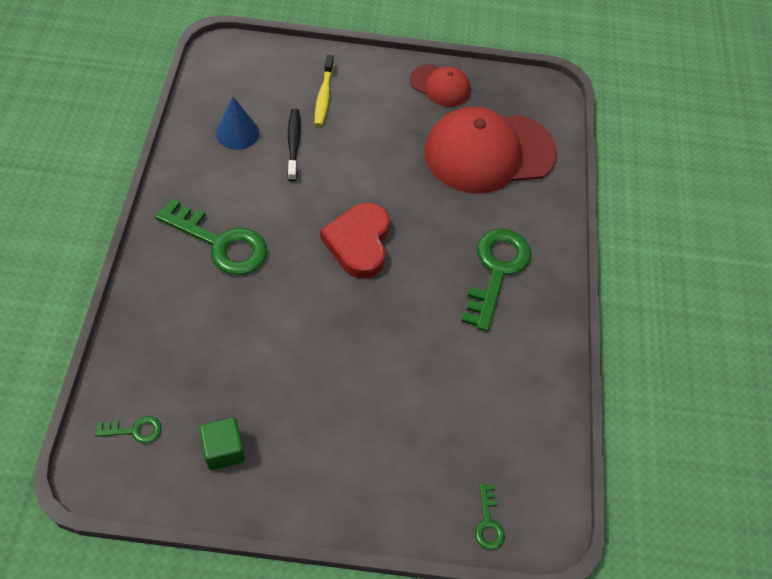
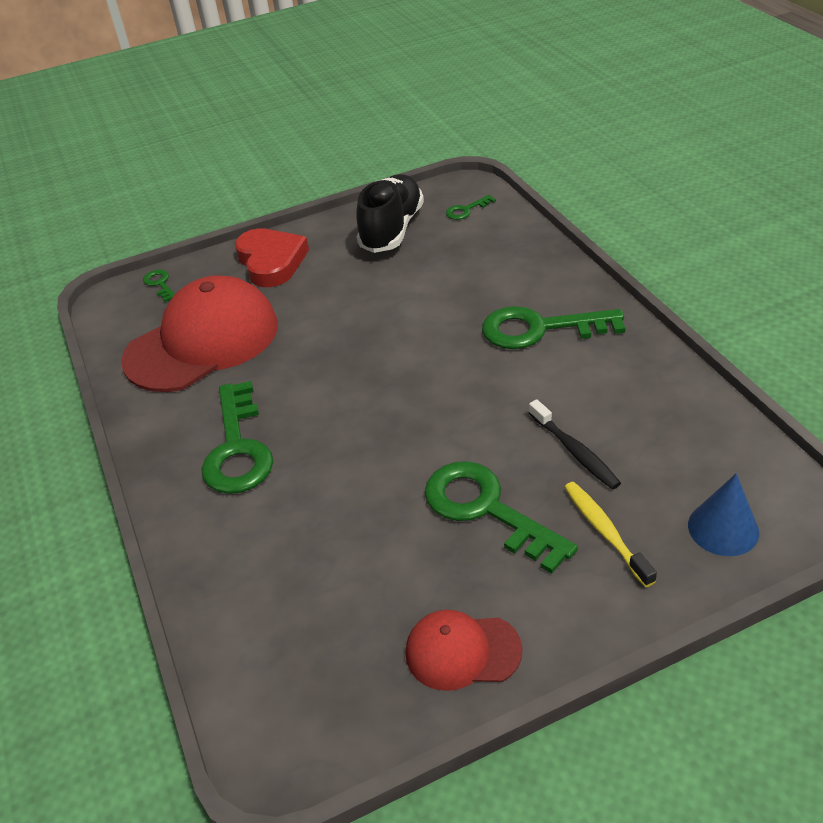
camera: 160 degrees right, 15 degrees down
green cube [199,417,245,470] -> black shoe [356,174,424,253]
blue cone [216,97,259,150] -> blue cone moved to [688,473,759,556]
red heart [320,203,390,279] -> red heart moved to [235,228,309,287]
red cap [424,107,557,194] -> red cap moved to [121,276,278,392]
none -> green key [424,461,578,574]

